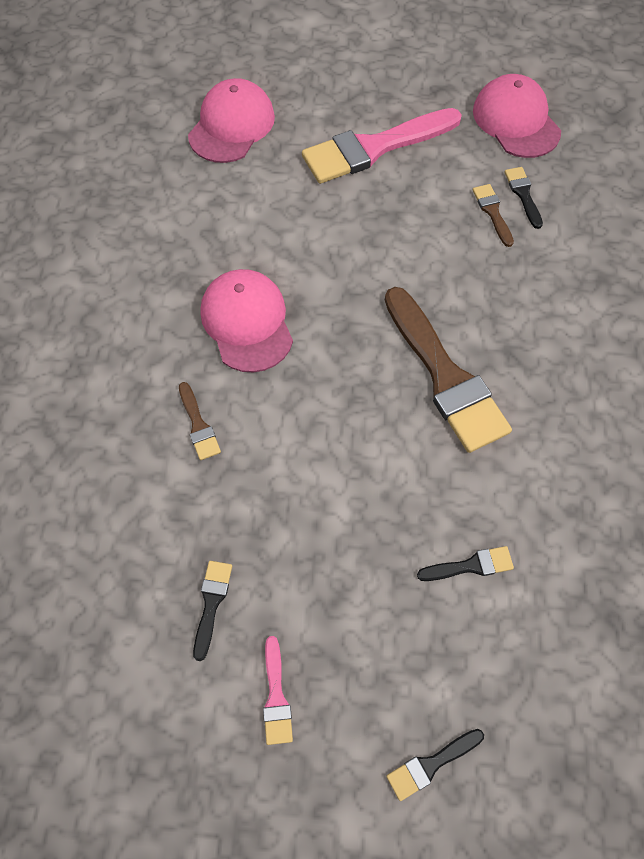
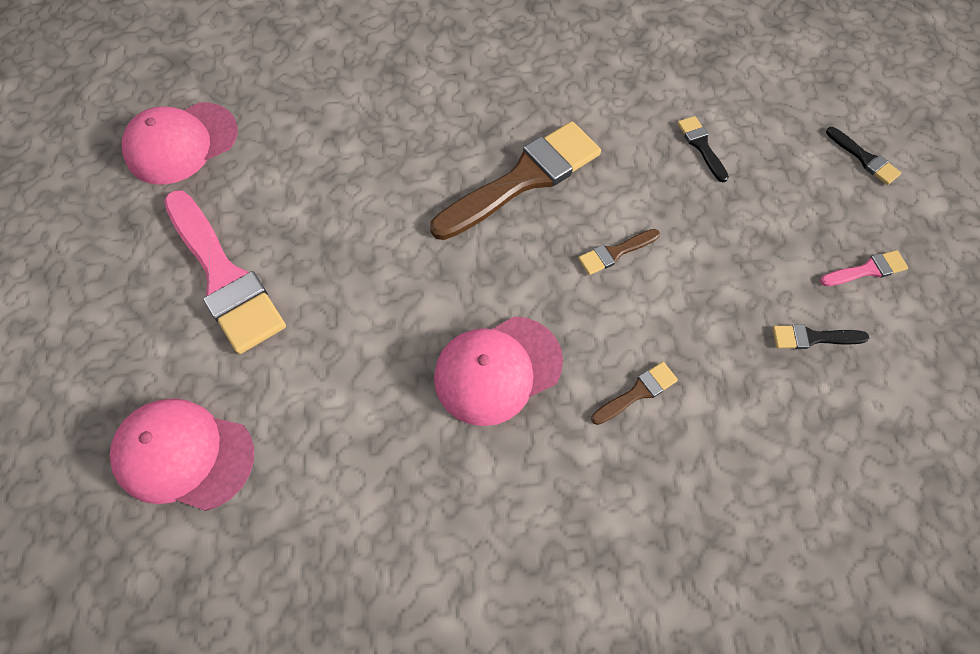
camera: 100 degrees left, 0 degrees up
brown brush [472,184,514,247] -> brown brush moved to [578,229,660,275]
black brush [504,167,543,229] -> none

